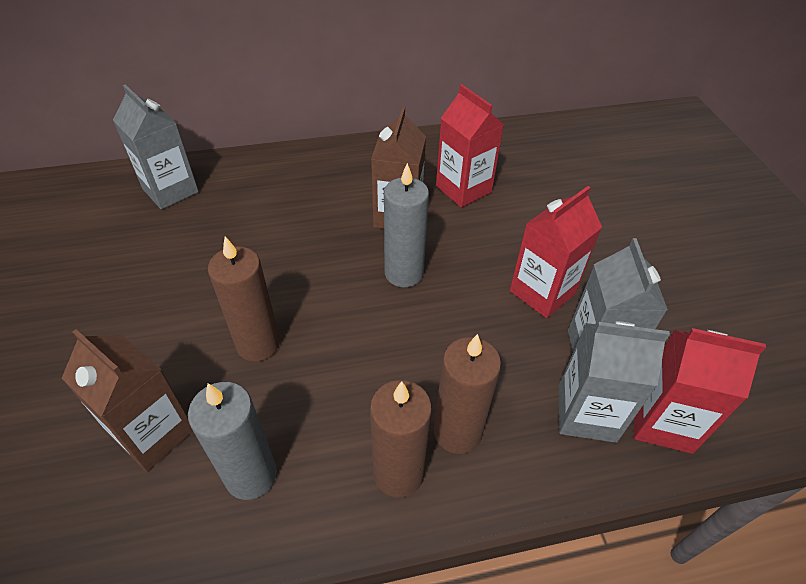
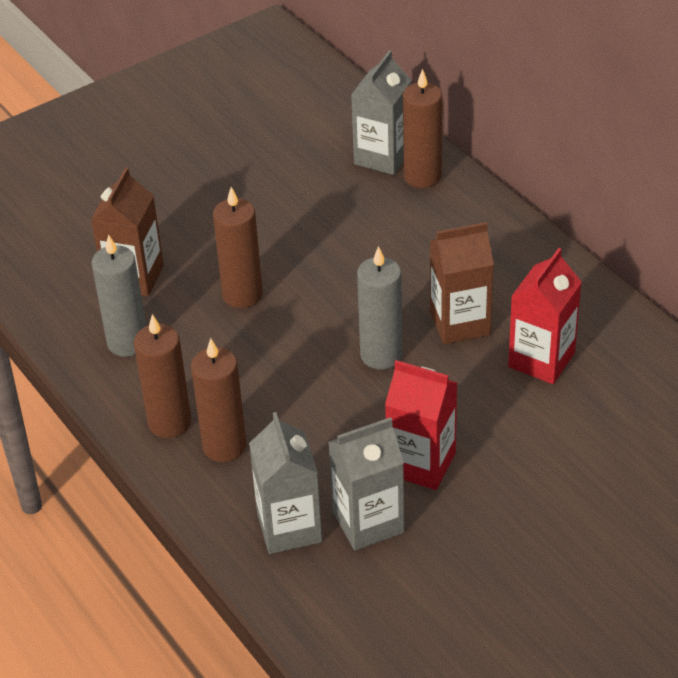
camera: 70 degrees right, 5 degrees down
red carton [634,328,766,454] -> none
none -> brown candle [403,69,442,188]

